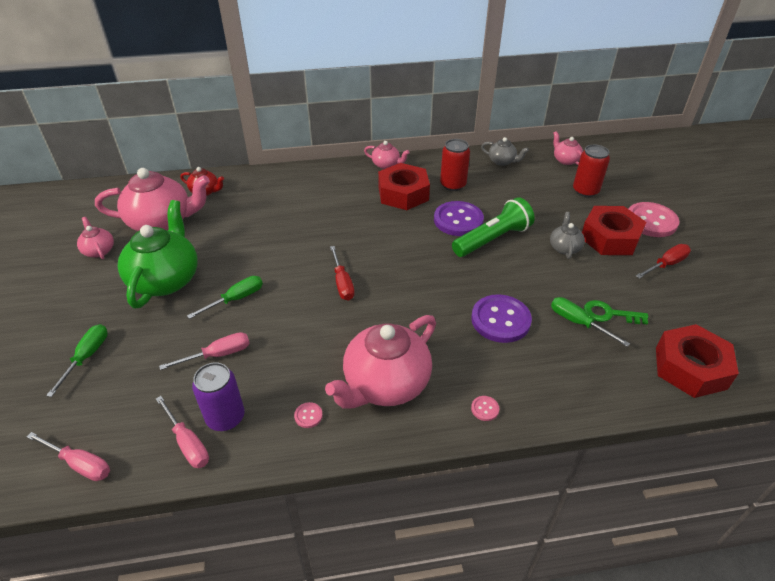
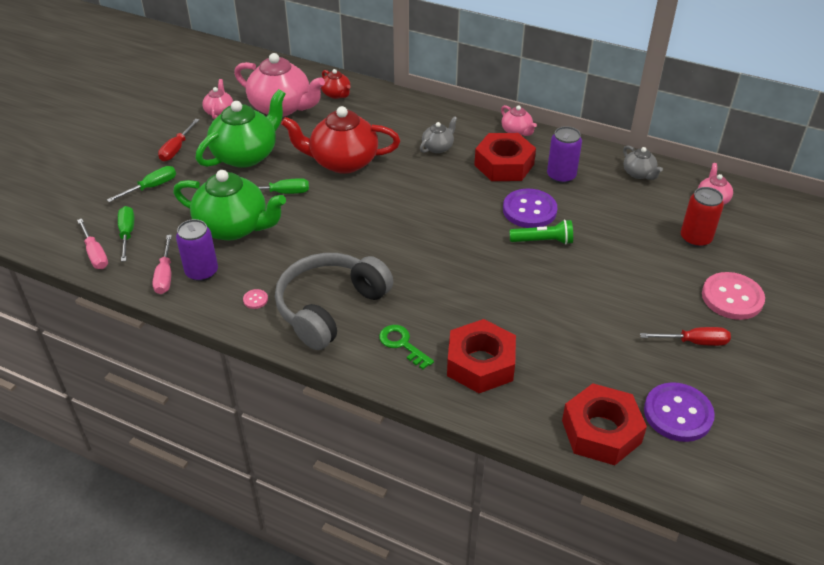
camera: 35 degrees right, 0 degrees up
pink screwdriver [159,332,250,370] -> green teapot [173,170,286,240]
pink teapot [325,315,436,409] -> grey headphones [275,253,393,350]
red screwdriver [330,246,355,300] -> red screwdriver moved to [158,119,199,161]
red can [440,139,470,191] -> purple can [547,126,582,183]
green flashlight [452,197,535,257] -> green flashlight [509,219,573,245], size x0.66
purple button [471,294,532,343] -> purple button moved to [644,382,715,442]
pink button [471,396,499,421] -> none
grey teapot [550,212,585,259] -> grey teapot moved to [420,116,457,153]
green screwdriver [551,297,630,347] -> green screwdriver moved to [118,206,134,262]
red nut [582,206,646,255] -> red nut moved to [447,319,516,393]
green key [584,300,648,324] -> green key moved to [379,325,434,369]
none -> red teapot [281,106,400,174]

